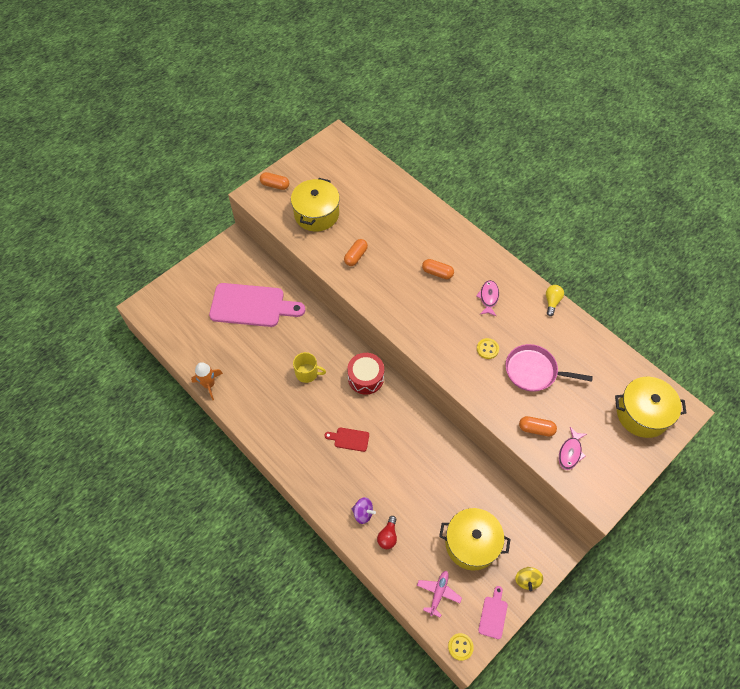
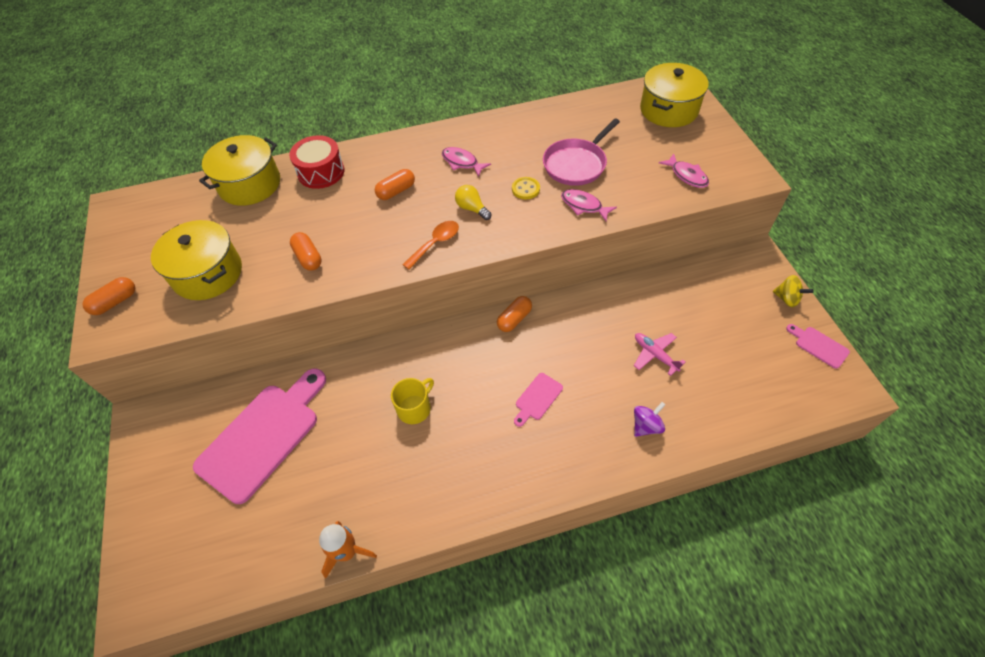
camera: 60 degrees left, 5 degrees down
red cutting board [325,428,369,452] -> pink cutting board [514,373,563,427]
red drum [347,353,384,395] -> red drum moved to [289,135,344,189]
red light bulb [377,516,397,549] -> none
pink plane [417,571,462,618] -> pink plane moved to [634,333,686,376]
yellow pot [439,508,511,570] -> yellow pot moved to [199,135,280,206]
yellow button [448,633,474,661] -> none
orange capsule [519,416,557,436] -> orange capsule moved to [497,296,532,332]
yellow light bulb [546,285,564,316] -> yellow light bulb moved to [455,185,491,220]
none -> orange spoon [402,221,459,270]
none -> pink fish [561,189,617,221]

